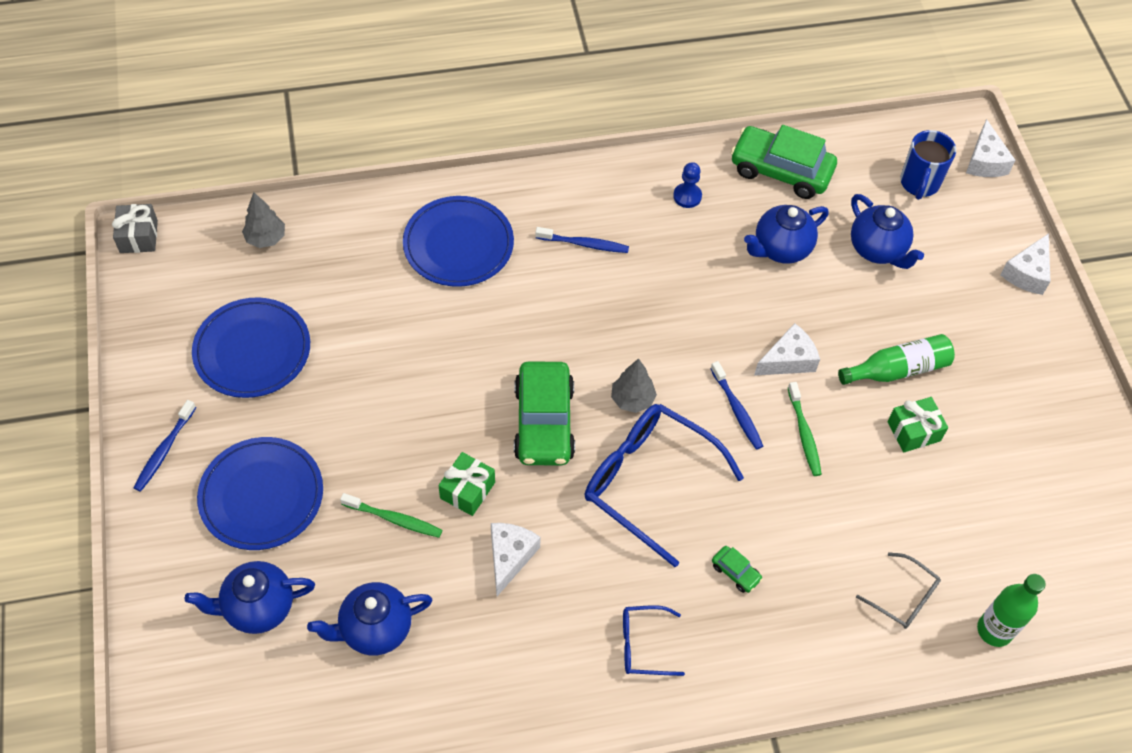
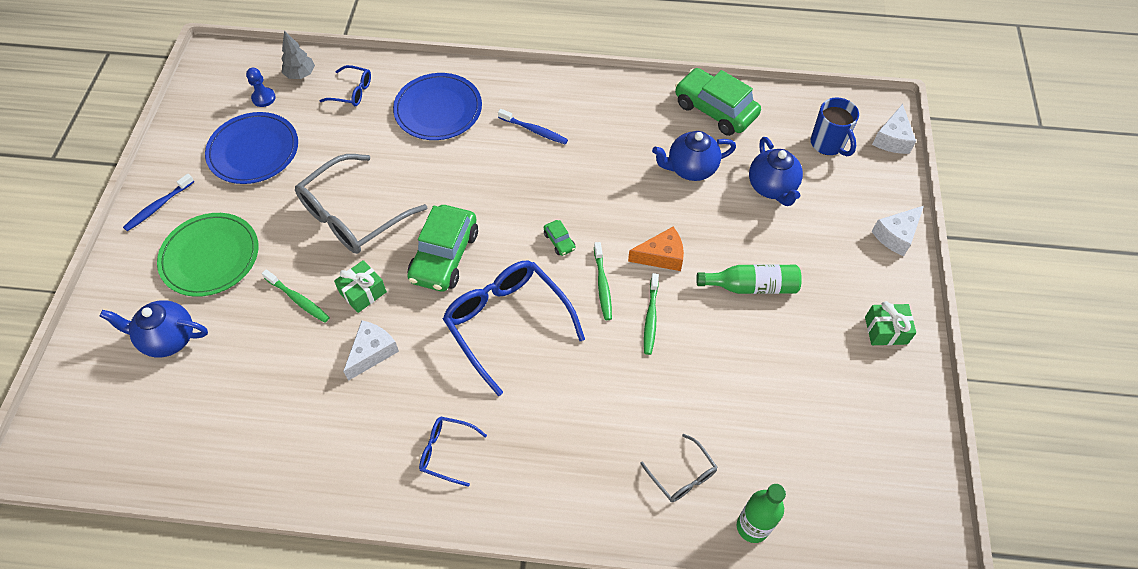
camera: 20 degrees right, 0 degrees up
grey gift [112,204,158,253] -> none
blue plate [197,437,323,550] -> green plate [157,213,258,297]
blue teapot [307,582,432,656] -> none
grey tree [611,358,657,413] -> none
blue pawn [673,162,702,208] -> blue pawn moved to [246,68,276,107]
blue toothbrush [710,361,763,450] -> green toothbrush [594,242,612,320]
green car [712,546,763,593] -> green car moved to [544,220,576,256]
white cheese [754,323,820,376] -> orange cheese [628,227,684,271]
green gift [887,397,948,452] -> green gift moved to [865,301,916,345]
blue mug [900,130,956,200] -> blue mug turned 60 degrees counterclockwise [811,97,859,156]
none -> grey glasses [295,154,427,254]
none -> blue glasses [319,65,371,106]

